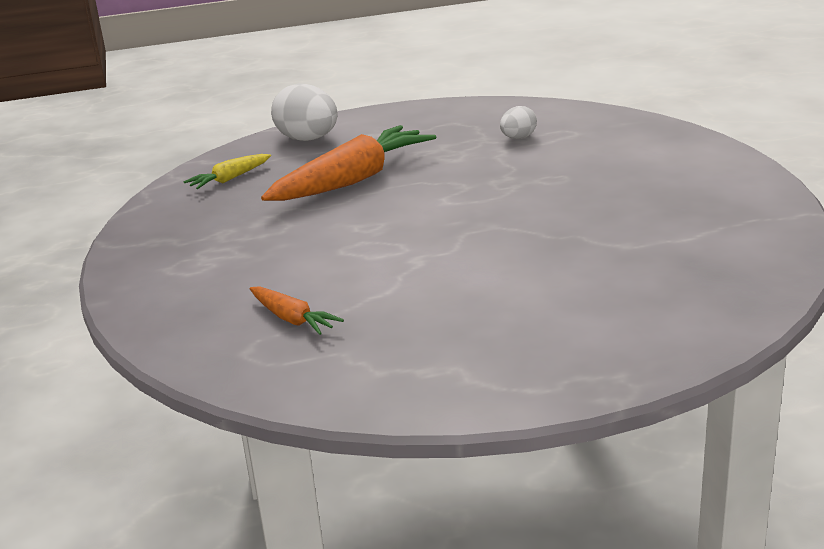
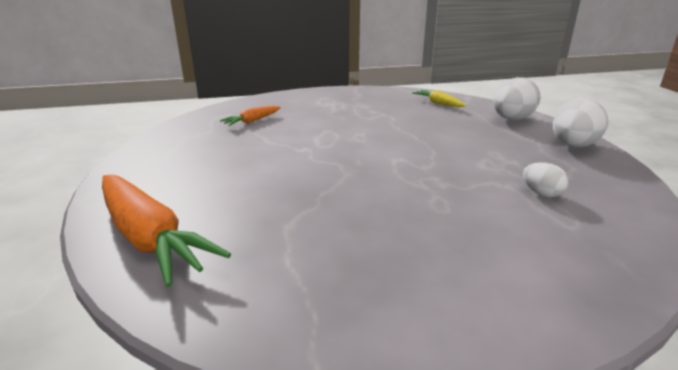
camera: 90 degrees right, 0 degrees up
orange carrot [261,125,436,201] -> orange carrot moved to [102,175,231,287]
none -> white egg [553,98,608,147]

